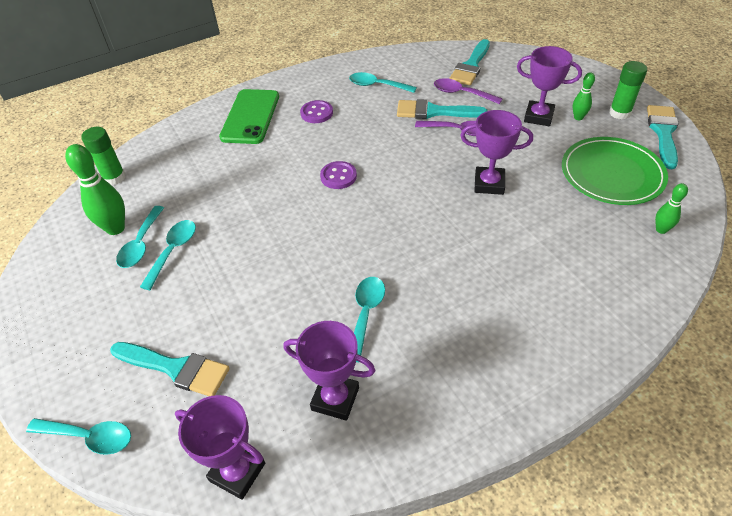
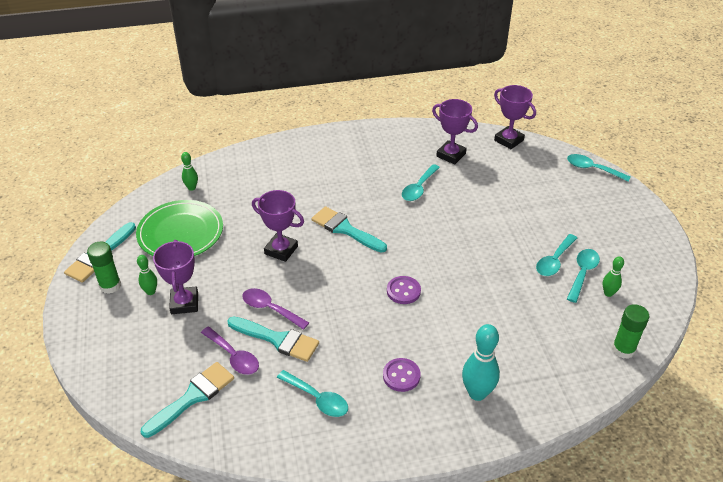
camera: 165 degrees left, 5 degrees down
green bowling pin [65,144,125,235] -> green bowling pin [603,256,624,297], size x0.56
turquoise brush [110,342,230,396] -> turquoise brush moved to [311,206,387,253]
green phone [219,89,279,144] -> turquoise bowling pin [462,324,500,401]
purple trophy [517,46,582,126] -> purple trophy turned 45 degrees clockwise [153,240,198,314]

